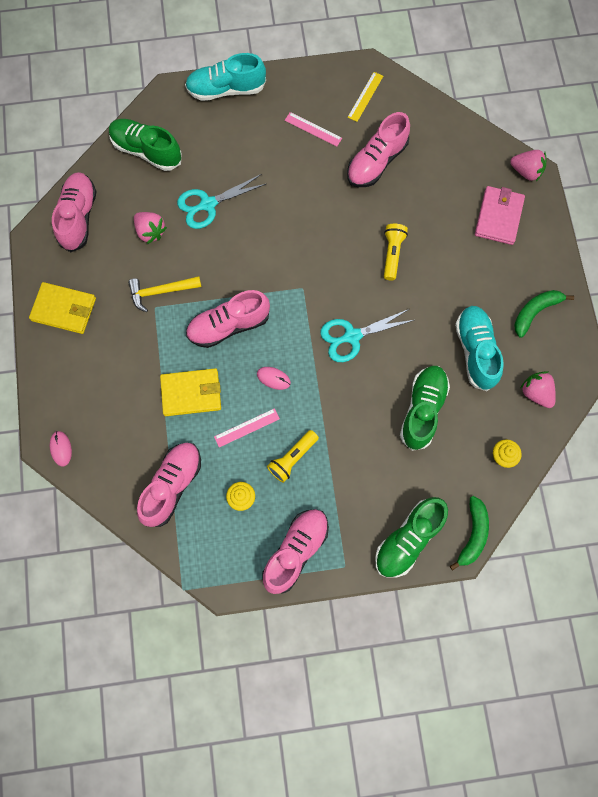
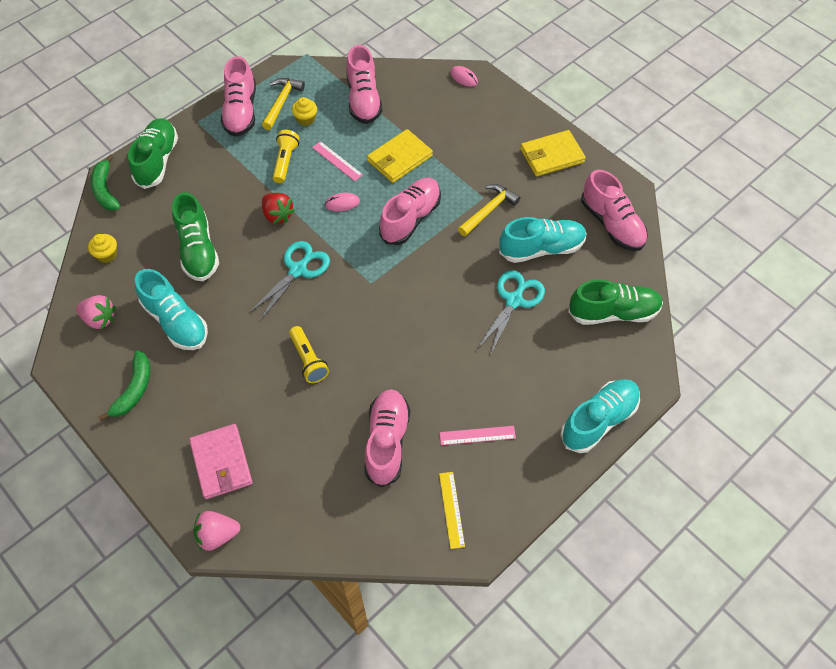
camera: 145 degrees right, 15 degrees down
pink strawberry [134,212,167,244] -> turquoise shoe [499,217,587,263]
pink ruler [214,408,280,447] -> pink ruler turned 75 degrees counterclockwise [312,141,363,181]
none -> yellow hammer [262,78,305,130]
none -> red strawberry [262,193,295,224]

